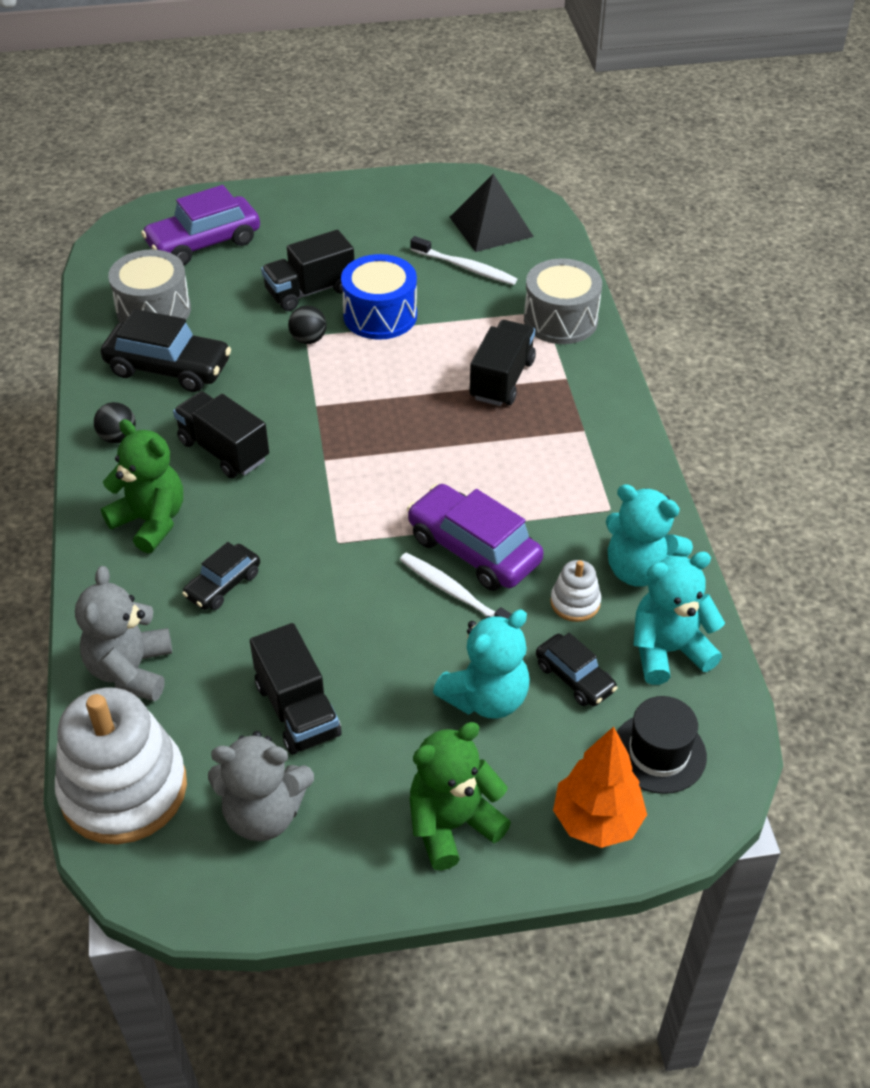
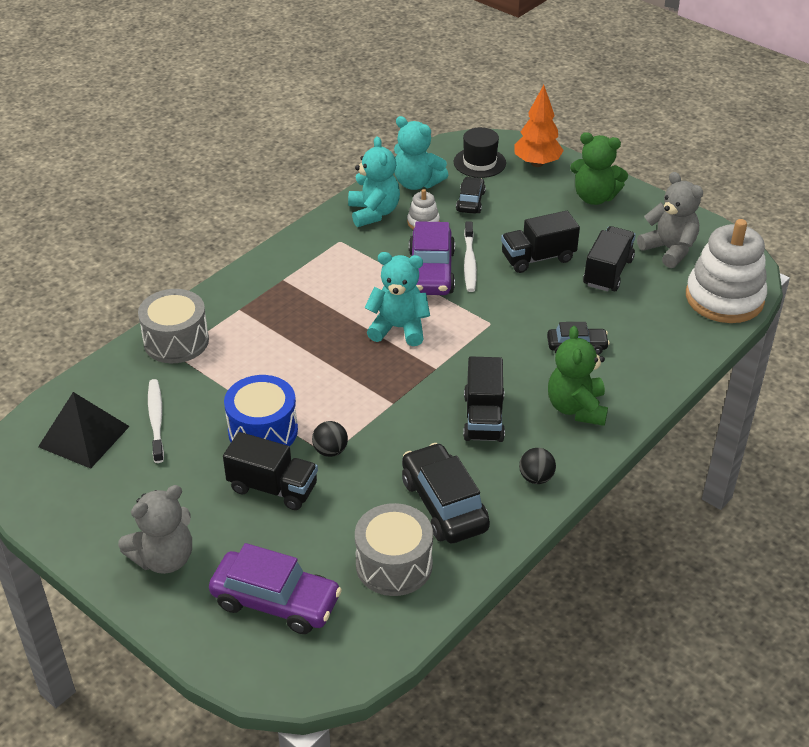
camera: 130 degrees left, 5 degrees down
grey teddy bear [75,566,172,701] -> grey teddy bear moved to [118,485,192,574]
turquoise teddy bear [433,610,530,719] -> turquoise teddy bear moved to [364,252,430,346]
black truck [469,320,536,406] -> black truck moved to [501,211,580,273]

